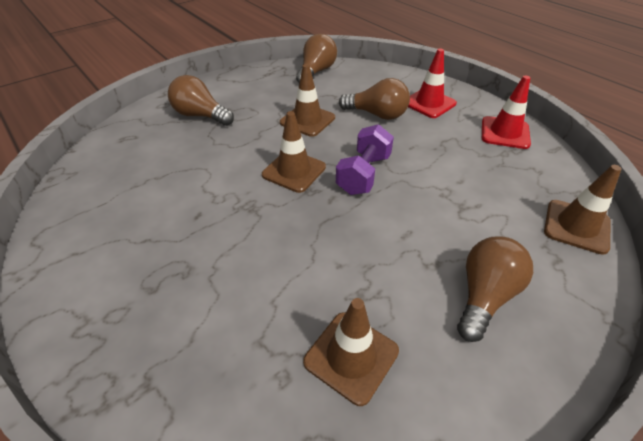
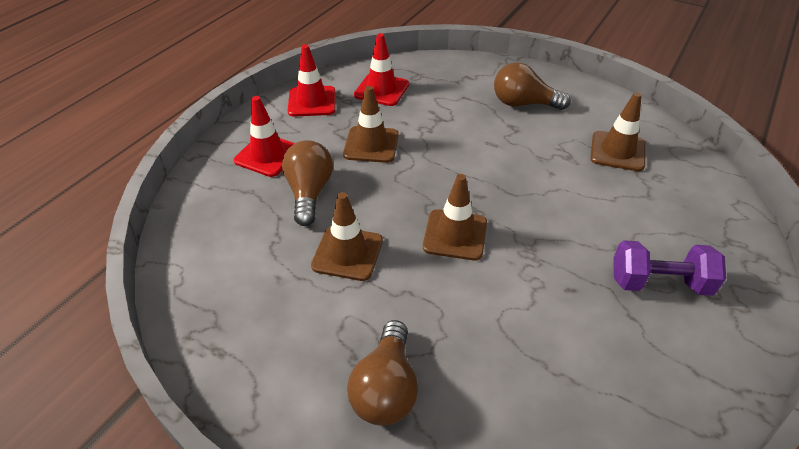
camera: 110 degrees left, 0 degrees up
brown light bulb [296,34,337,83] -> none
purple dumbbell [336,124,394,195] -> purple dumbbell moved to [613,240,726,296]
brown traffic cone [544,165,622,255] -> brown traffic cone moved to [343,86,399,163]
none -> red traffic cone [354,33,409,106]

